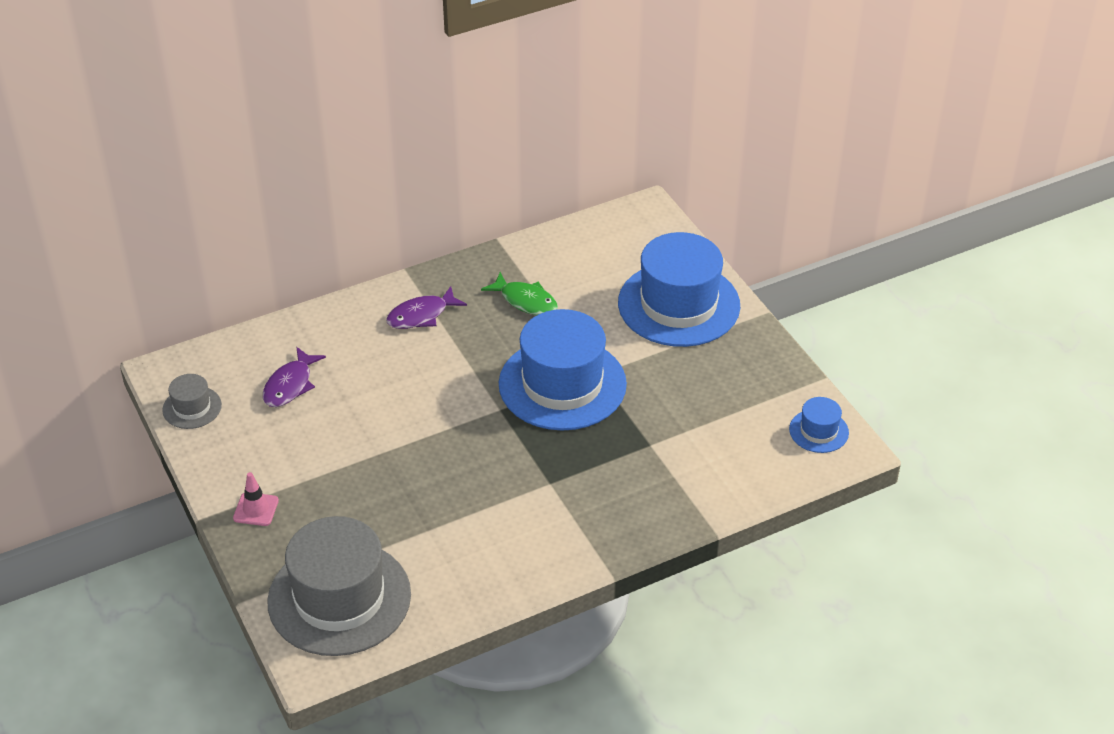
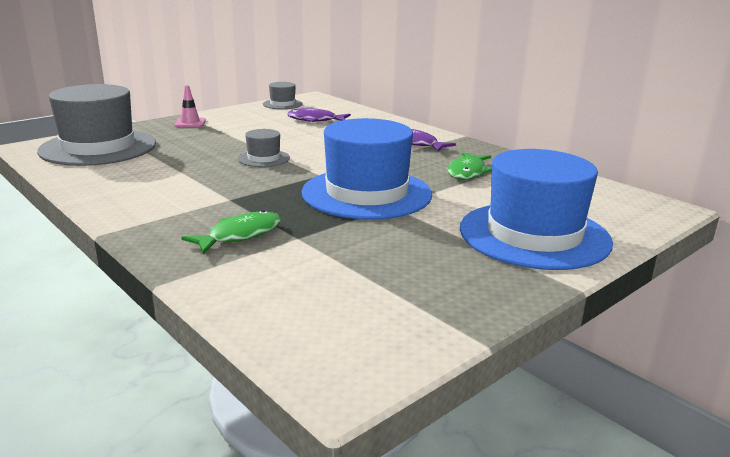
camera: 75 degrees right, 20 degrees down
blue hat [789,397,849,453] -> none
none -> green fish [181,210,281,254]
none -> grey hat [238,129,290,167]

